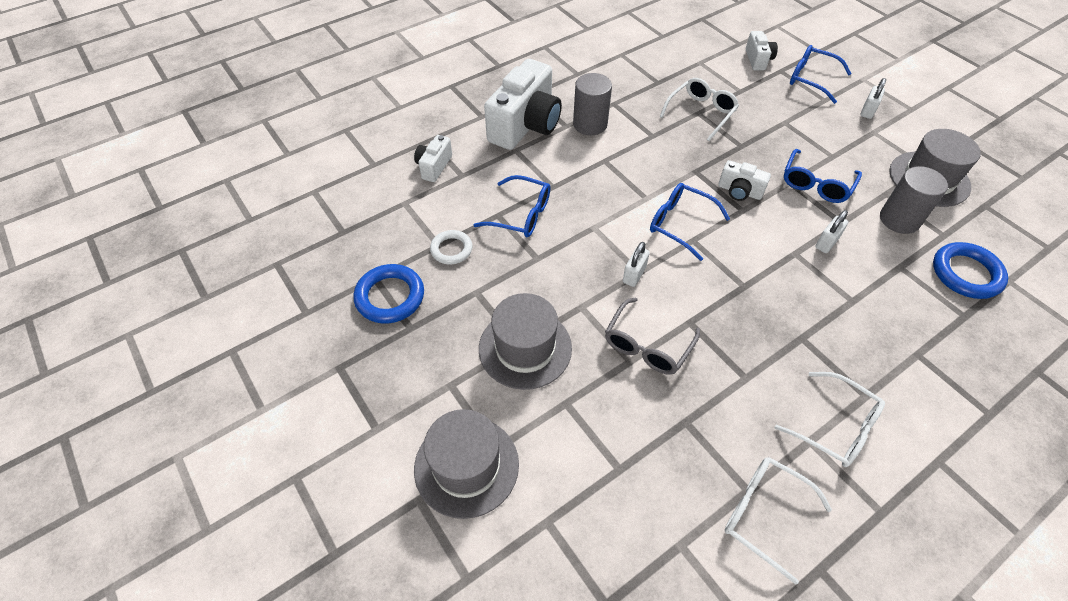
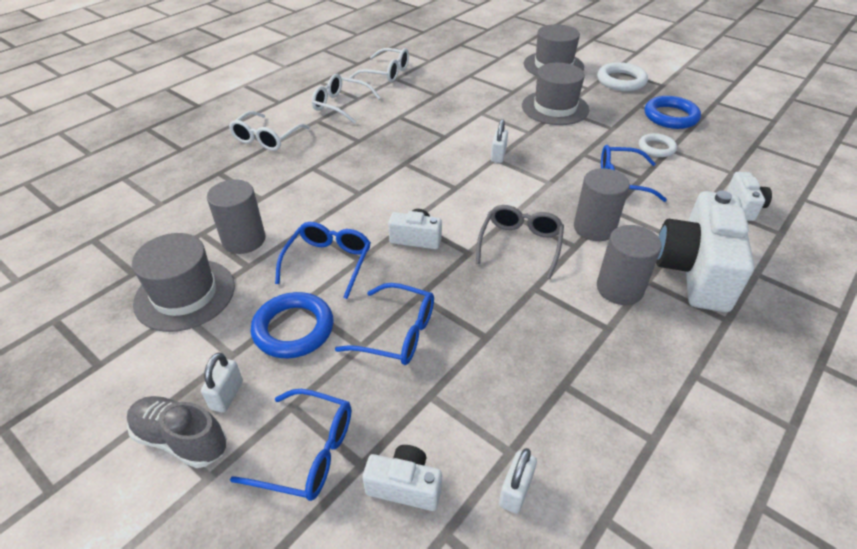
camera: 165 degrees right, 10 degrees down
grey glasses [605,297,700,375] -> grey glasses moved to [476,205,564,279]
blue glasses [650,183,730,261] -> blue glasses moved to [335,283,434,365]
white glasses [660,78,739,141] -> white glasses moved to [229,111,310,151]
white camera [746,31,778,71] -> white camera turned 120 degrees clockwise [362,445,442,511]
white padlock [815,210,848,253] -> white padlock moved to [499,448,537,514]
blue ring [933,242,1008,299] -> blue ring moved to [251,292,334,358]
none -> grey shoe [127,396,227,468]
none -> grey cylinder [574,168,630,241]
none -> white ring [597,62,648,91]

